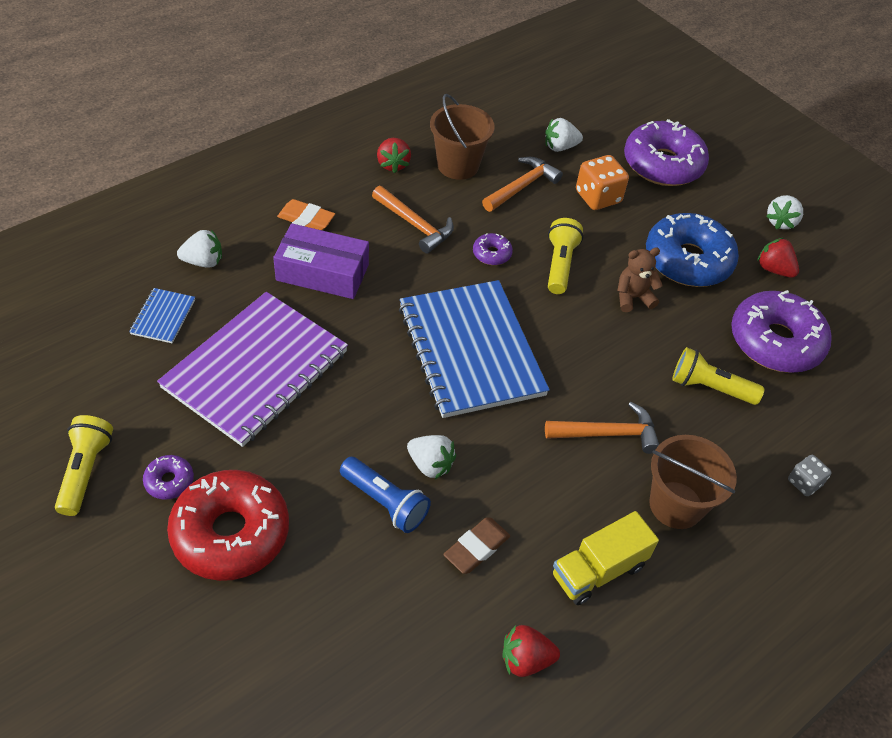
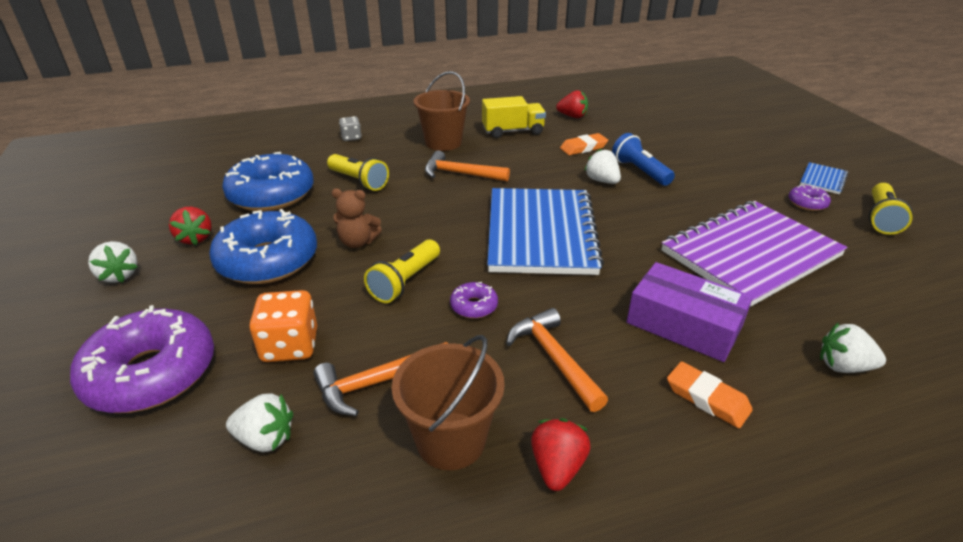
camera: 155 degrees left, 15 degrees down
blue notebook [129,288,195,343] -> blue notebook moved to [800,162,848,194]
red donut [167,470,289,581] -> none
brown eraser [444,518,510,574] -> orange eraser [560,133,608,155]
purple donut [731,290,831,373] -> blue donut [222,152,314,211]
white strawberry [766,195,803,229] -> white strawberry turned 90 degrees clockwise [88,241,137,283]

